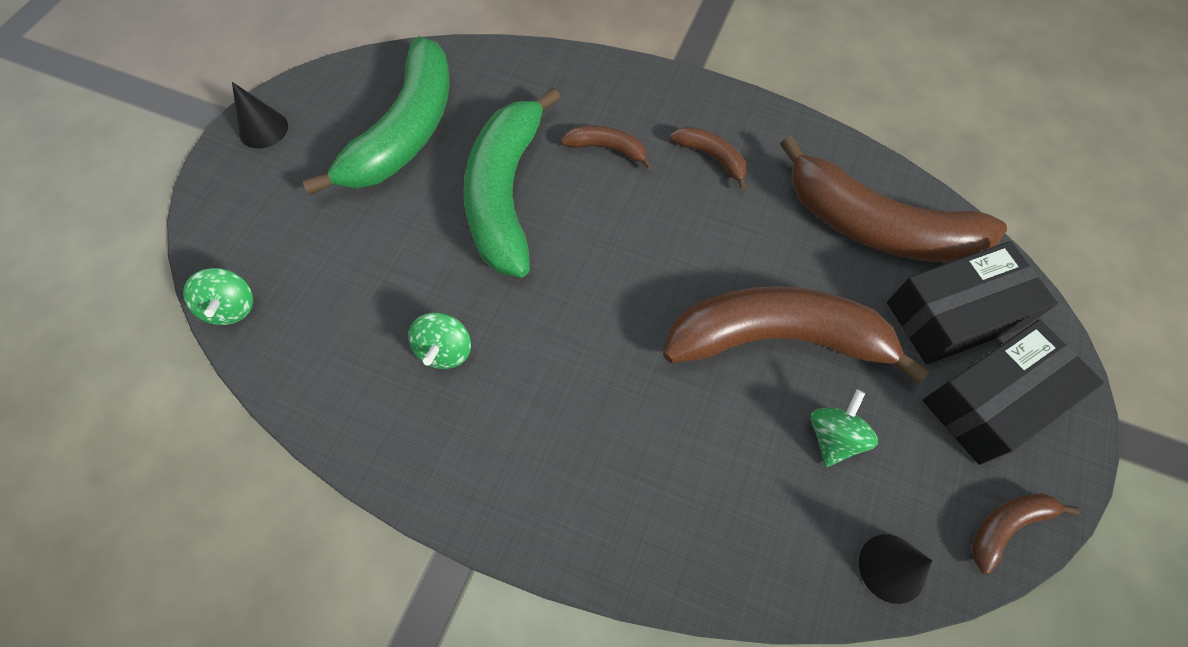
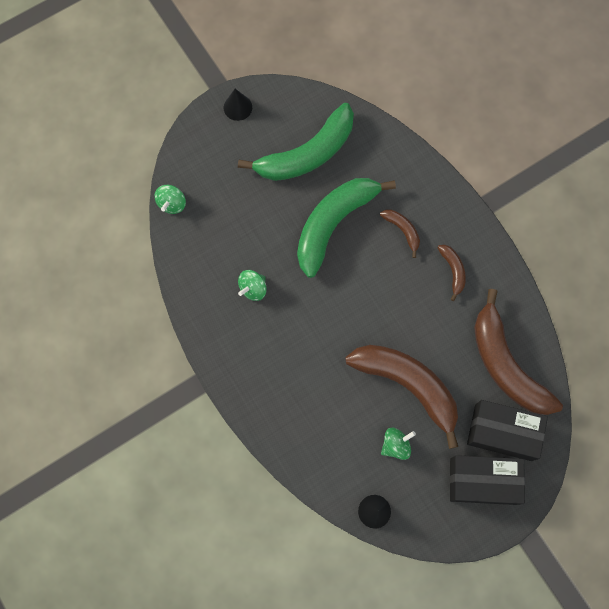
camera: 35 degrees right, 10 degrees up
brown banana [972,493,1080,574] -> none

